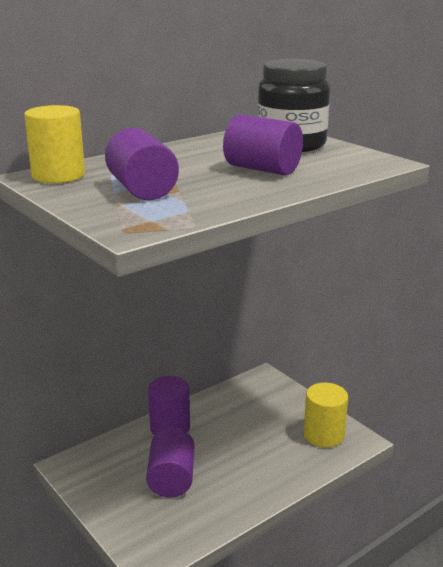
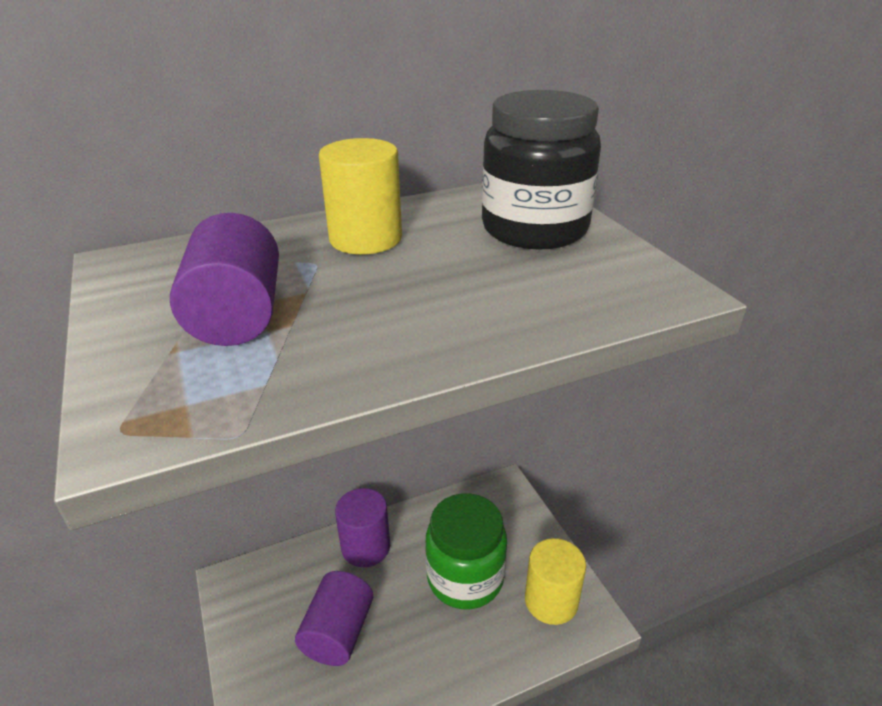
camera: 15 degrees right, 10 degrees up
yellow cylinder [24,105,85,183] -> yellow cylinder moved to [319,138,402,254]
purple cylinder [223,114,303,175] -> none
none -> green jar [425,493,507,609]

